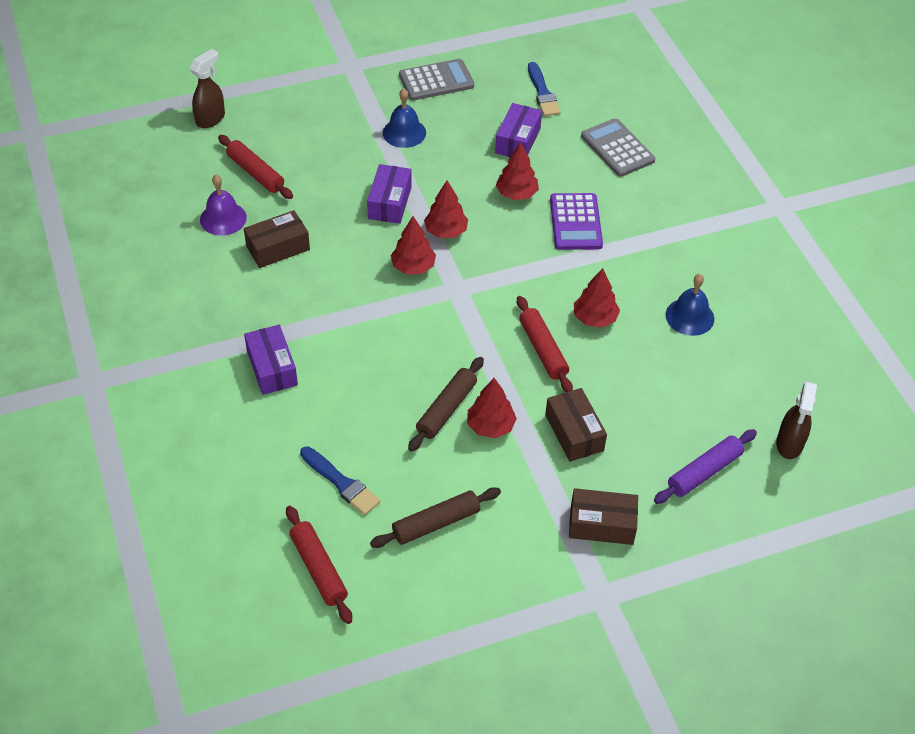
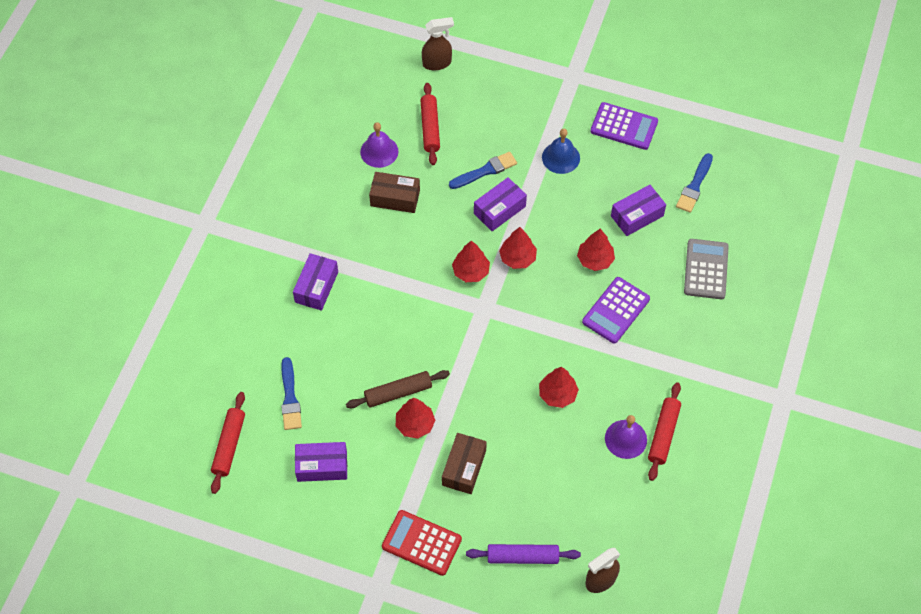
camera: 40 degrees right, 10 degrees up
brown rolling pin [370,487,501,548] -> purple box [295,442,347,482]
grey calculator [399,59,474,101] -> purple calculator [590,102,658,150]
red rolling pin [517,296,573,392] -> red rolling pin moved to [648,382,681,481]
brown box [569,488,638,545] -> red calculator [382,510,462,576]
blue bell [665,274,714,336] -> purple bell [605,415,647,459]
none -> blue brush [449,152,517,189]

